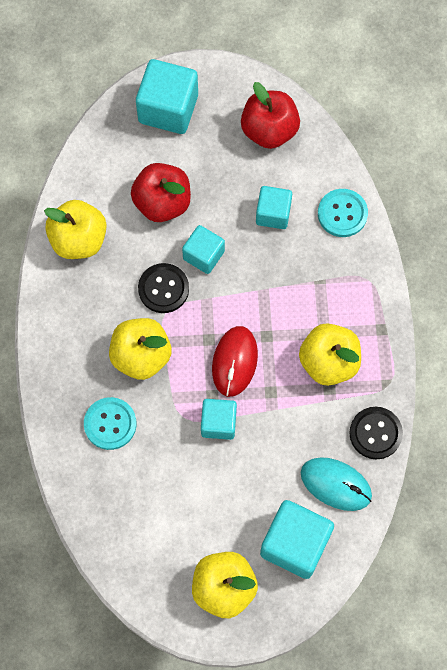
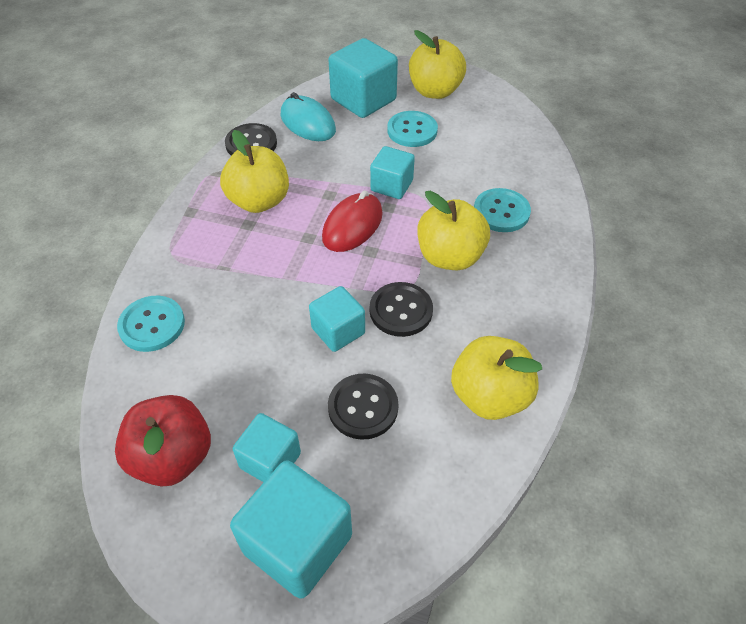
camera: 160 degrees left, 20 degrees down
red apple [131,163,191,222] -> black button [328,373,399,440]
turquoise cube [256,186,292,229] -> turquoise cube moved to [233,413,301,482]
none -> turquoise button [387,111,438,147]

